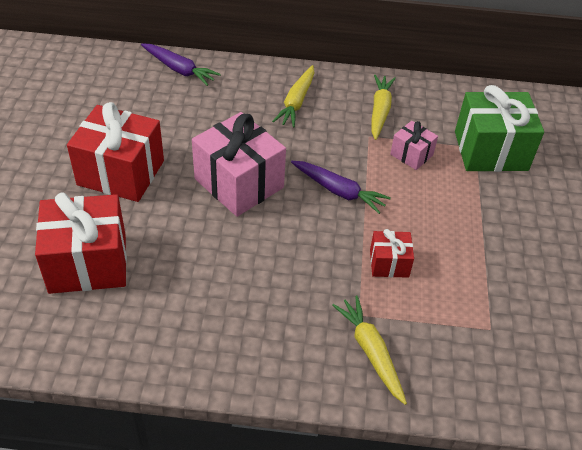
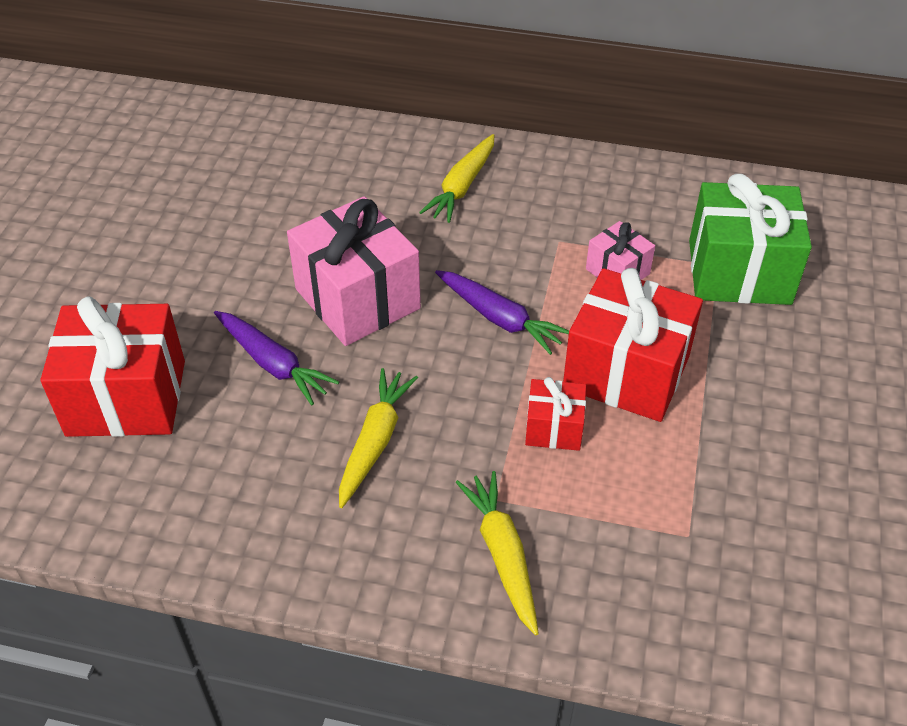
camera: 10 degrees right, 0 degrees up
red gift [67,102,164,202] -> red gift moved to [563,268,703,422]
purple carrot [141,43,221,86] -> purple carrot moved to [214,311,339,405]
yellow carrot [371,75,396,140] -> yellow carrot moved to [339,368,418,508]

